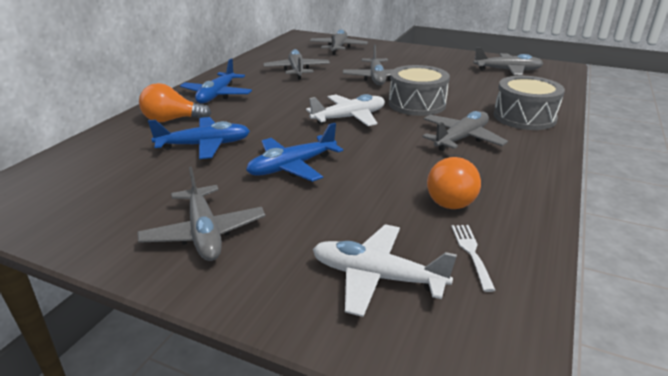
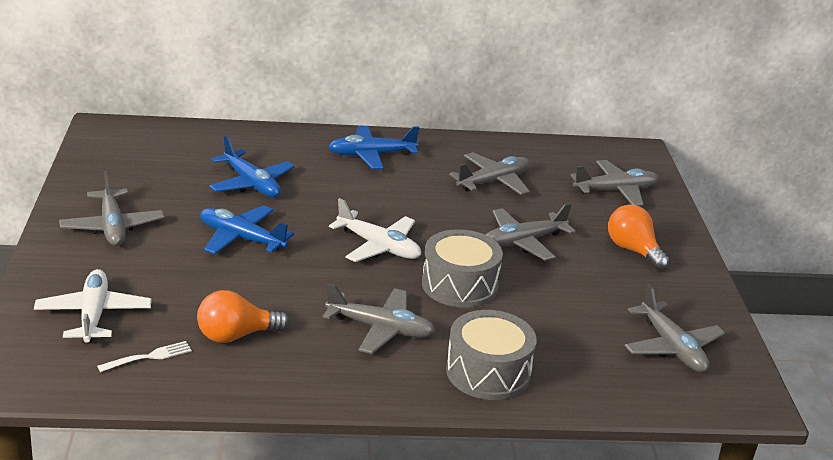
camera: 60 degrees right, 0 degrees up
grey plane [137,166,265,261] -> grey plane turned 60 degrees counterclockwise [59,171,164,246]
orange light bulb [139,83,211,122] -> orange light bulb moved to [608,204,670,270]

